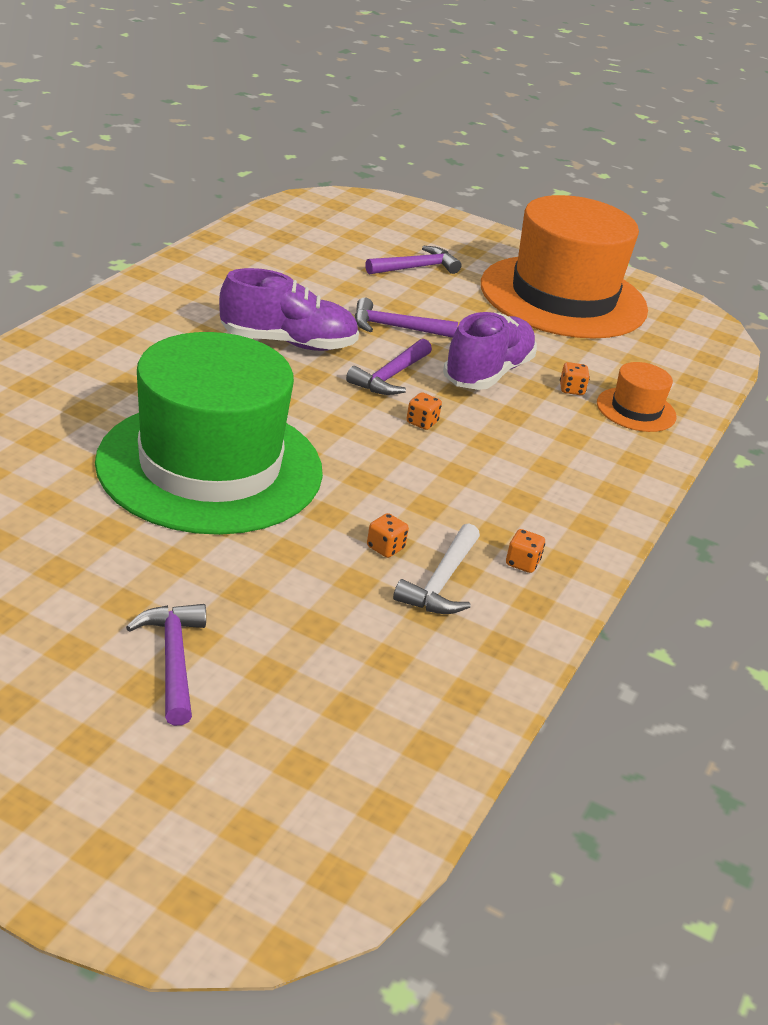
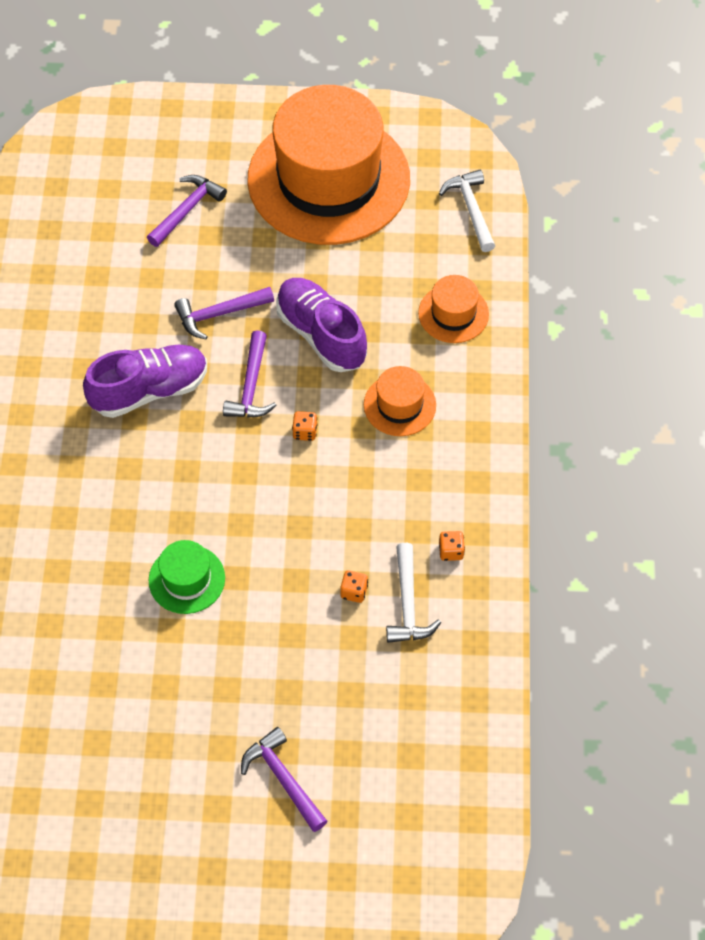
camera: 20 degrees left, 25 degrees up
green hat [95,332,323,535] -> green hat [149,540,225,614], size x0.42
purple shoe [443,312,537,390] -> purple shoe turned 45 degrees counterclockwise [276,278,367,372]
orange dice [560,362,590,395] -> none
none -> orange hat [364,366,436,436]
none -> white hammer [439,170,495,252]

